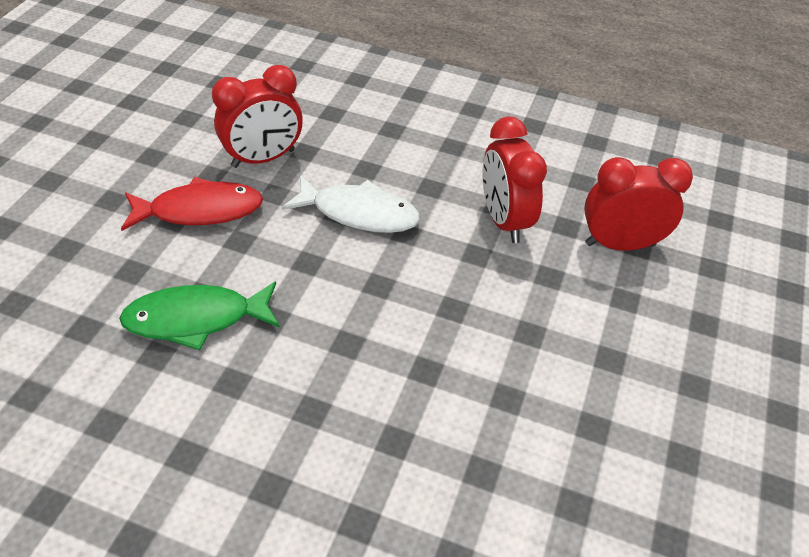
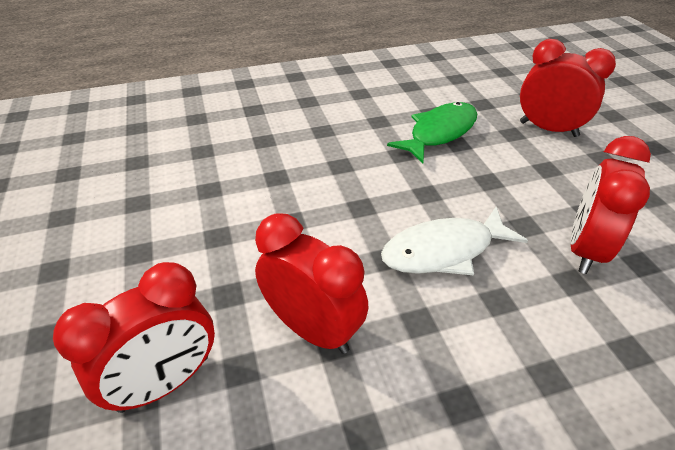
camera: 145 degrees right, 5 degrees down
red fish [121,177,263,231] -> none
none -> red clock [520,39,616,137]

